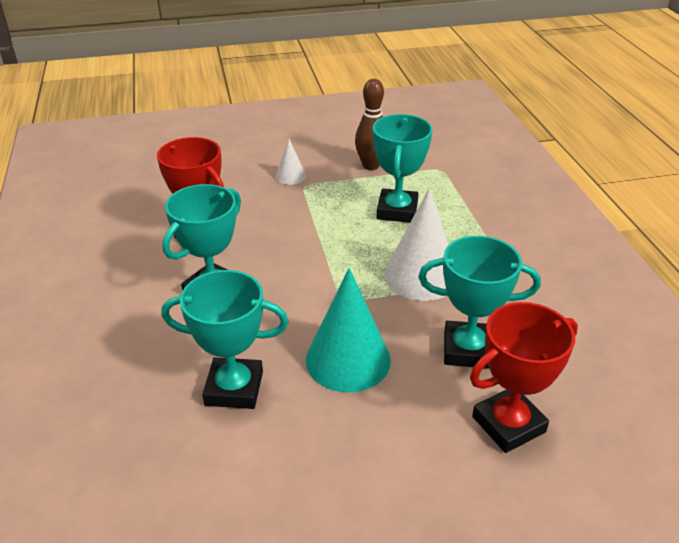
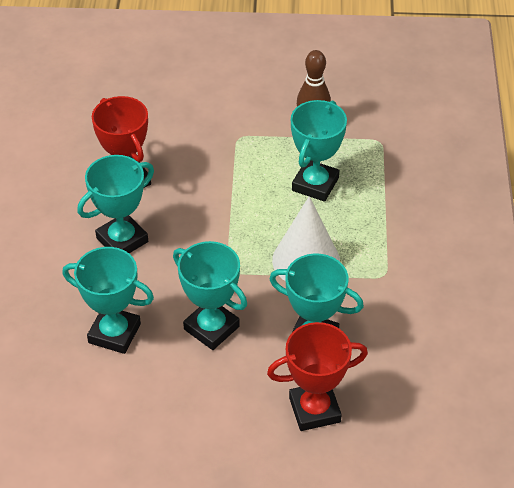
camera: 15 degrees right, 10 degrees up
white cone [276,139,306,185] -> none
turquoise cone [306,268,391,393] -> turquoise trophy [173,241,247,350]

